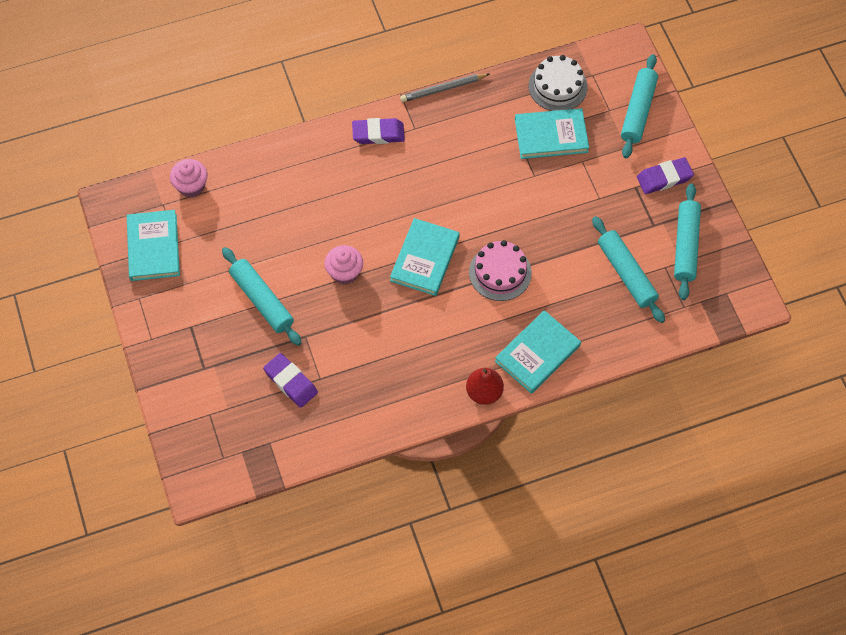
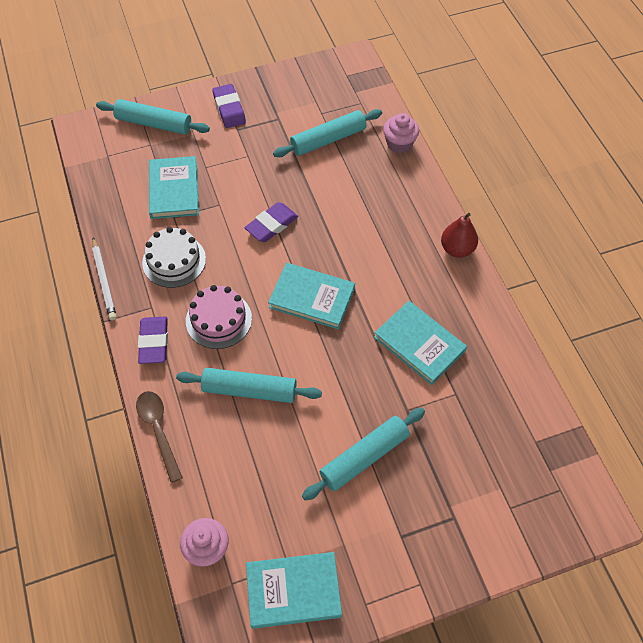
camera: 90 degrees left, 5 degrees down
purple eraser [263,353,318,408] -> purple eraser moved to [245,202,298,242]
pink cupcake [325,245,363,285] -> pink cupcake moved to [383,113,419,153]
grey pencil [400,73,489,102] -> white pencil [92,237,117,321]
pink cake [469,240,532,301] -> pink cake moved to [186,285,252,349]
turquoise book [495,310,581,394] -> turquoise book moved to [374,301,467,385]
white cake [529,55,587,111] -> white cake moved to [142,227,206,288]
turquoise rolling pin [674,183,701,300] -> turquoise rolling pin moved to [176,368,322,403]
none -> brown spoon [136,391,183,483]

